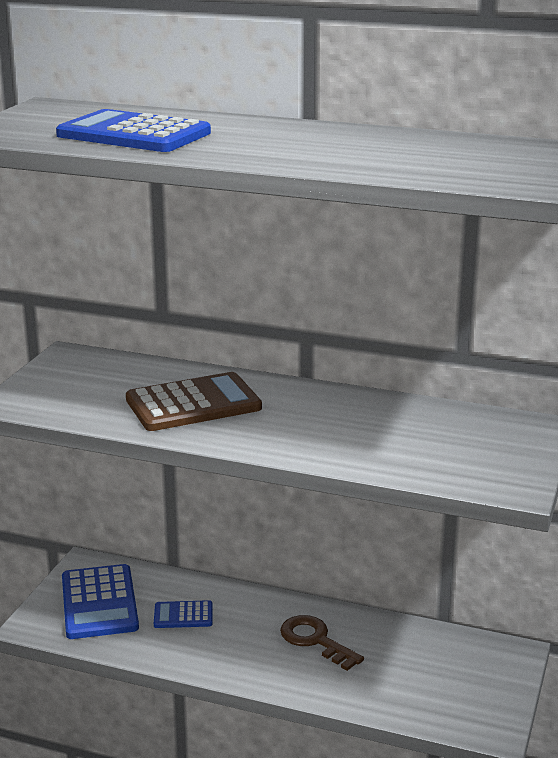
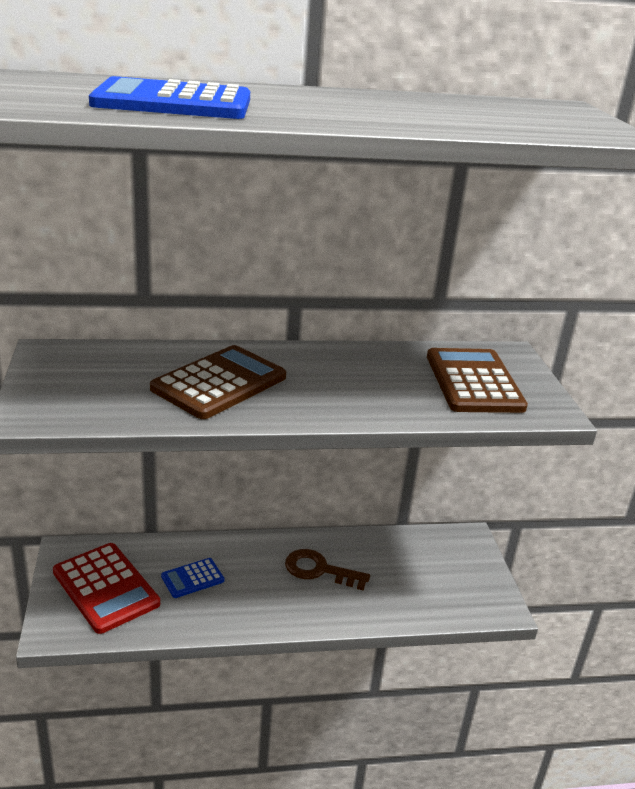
camera: 30 degrees left, 5 degrees up
blue calculator [62,564,139,639] -> red calculator [53,543,160,634]
none -> brown calculator [427,348,528,413]

